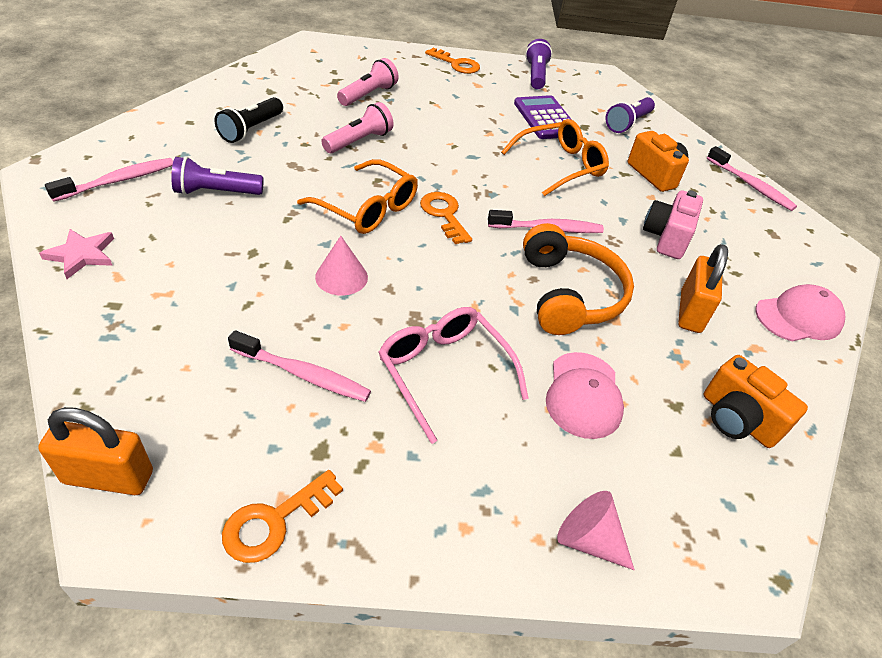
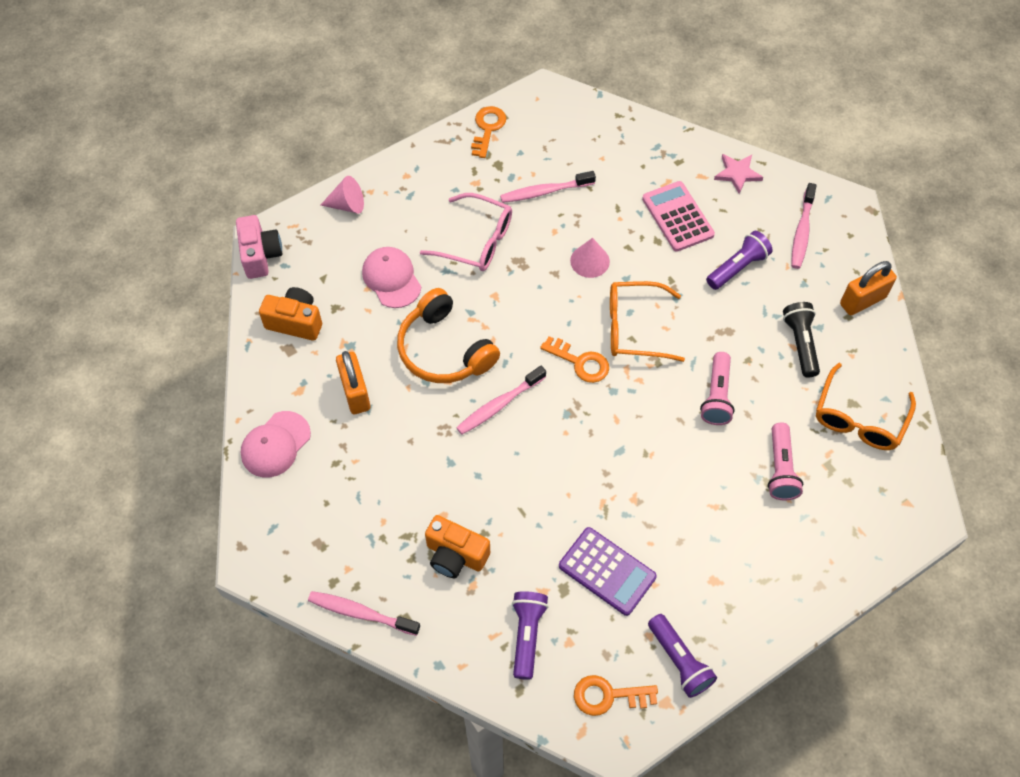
camera: 150 degrees right, 15 degrees up
orange padlock [38,407,153,495] -> orange padlock moved to [840,261,897,315]
orange key [425,48,480,74] -> orange key moved to [574,675,658,716]
orange glasses [501,119,609,196] -> orange glasses moved to [816,363,916,450]
pink camera [643,190,703,259] -> pink camera moved to [236,215,282,279]
none -> pink calculator [642,181,715,251]

